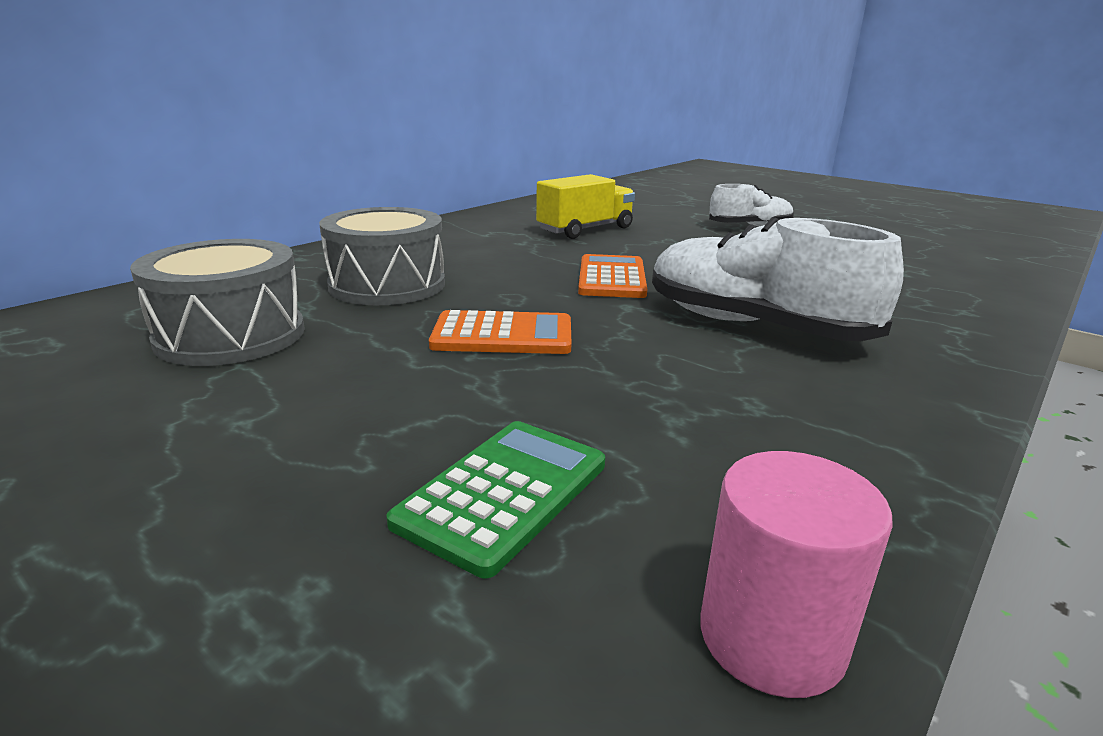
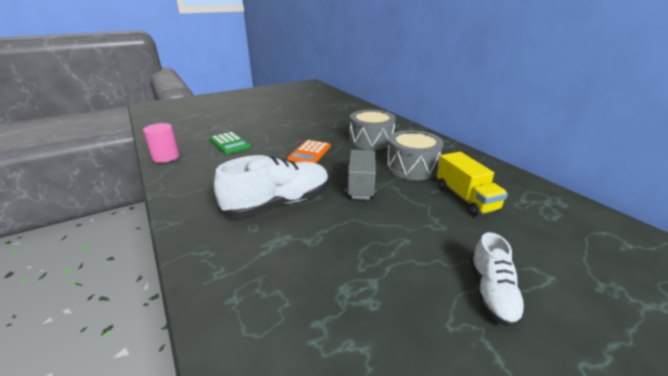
camera: 110 degrees right, 5 degrees up
grey drum [130,239,305,366] -> grey drum moved to [386,130,444,180]
orange calculator [578,254,647,298] -> grey truck [346,150,376,200]

